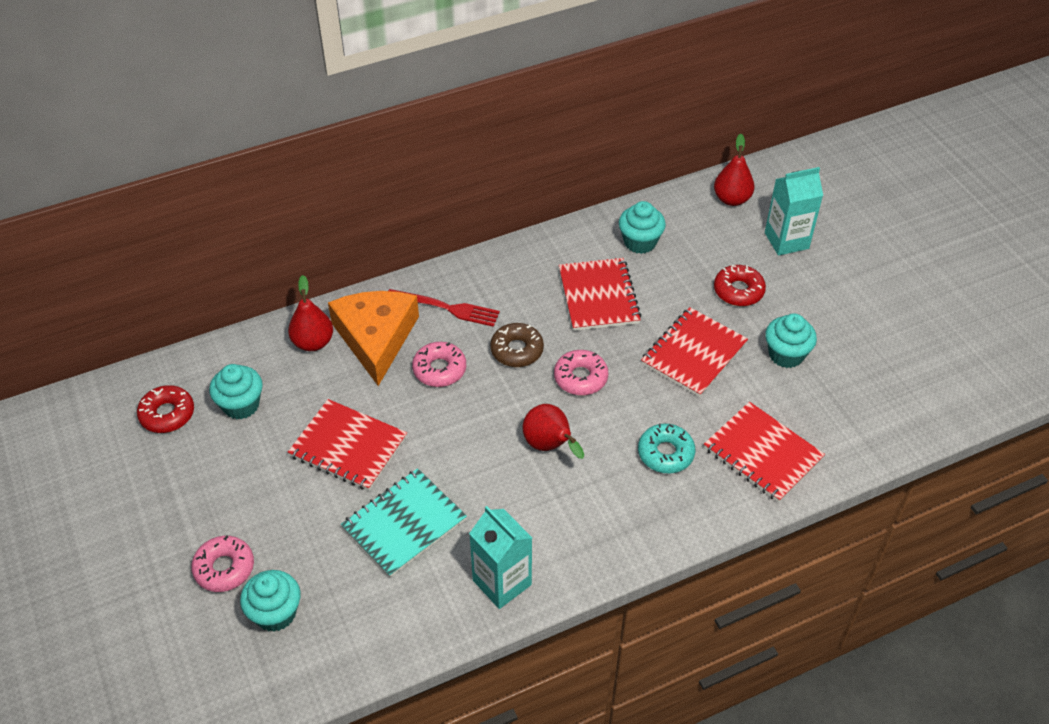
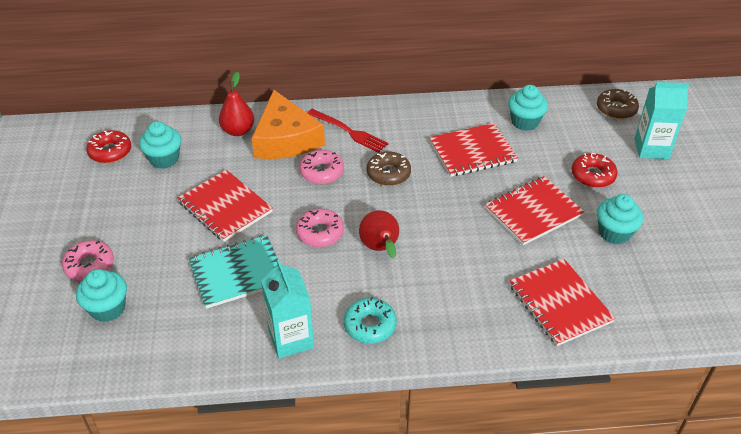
camera: 20 degrees right, 5 degrees down
orange cheese [328,291,419,386] -> orange cheese turned 150 degrees clockwise [252,90,325,159]
pink donut [554,350,608,395] -> pink donut moved to [296,209,344,247]
red notebook [559,258,642,331] -> red notebook turned 60 degrees clockwise [429,123,518,177]
turquoise donut [638,424,695,474] -> turquoise donut moved to [344,297,397,344]
red pear [714,134,754,206] -> brown donut [597,89,639,119]

